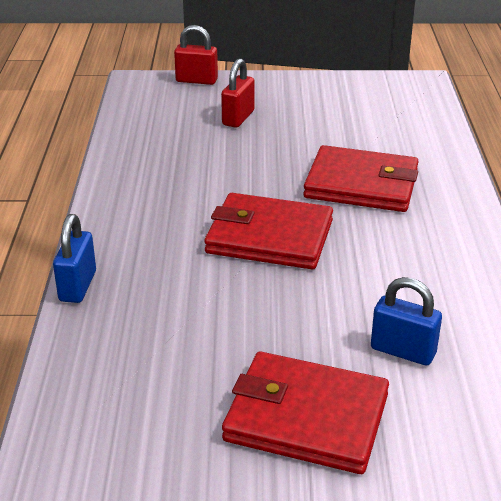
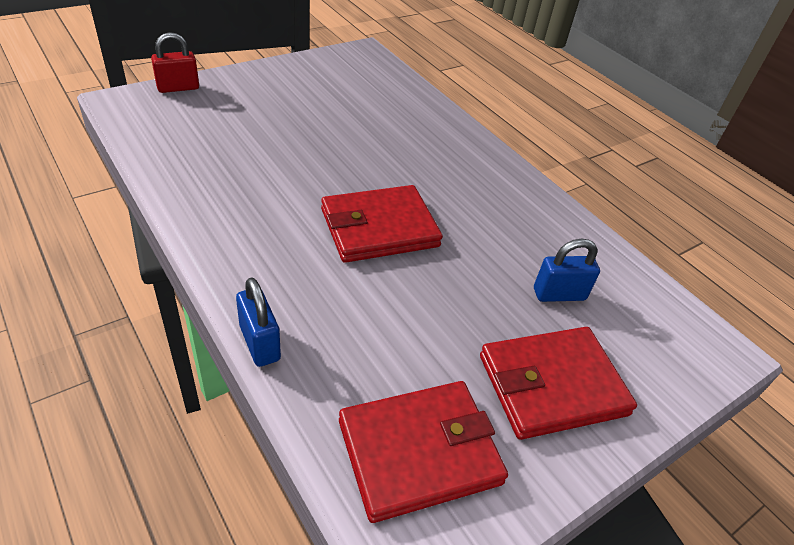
camera: 40 degrees left, 10 degrees up
red padlock [221,58,255,128] -> none
red wallet [303,145,419,212] -> red wallet moved to [339,381,508,523]

